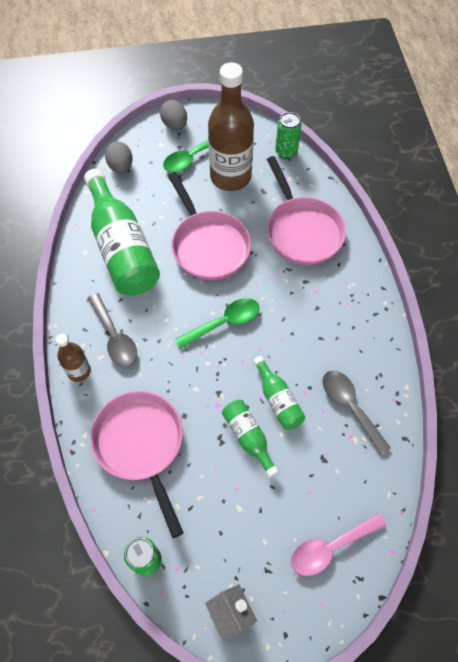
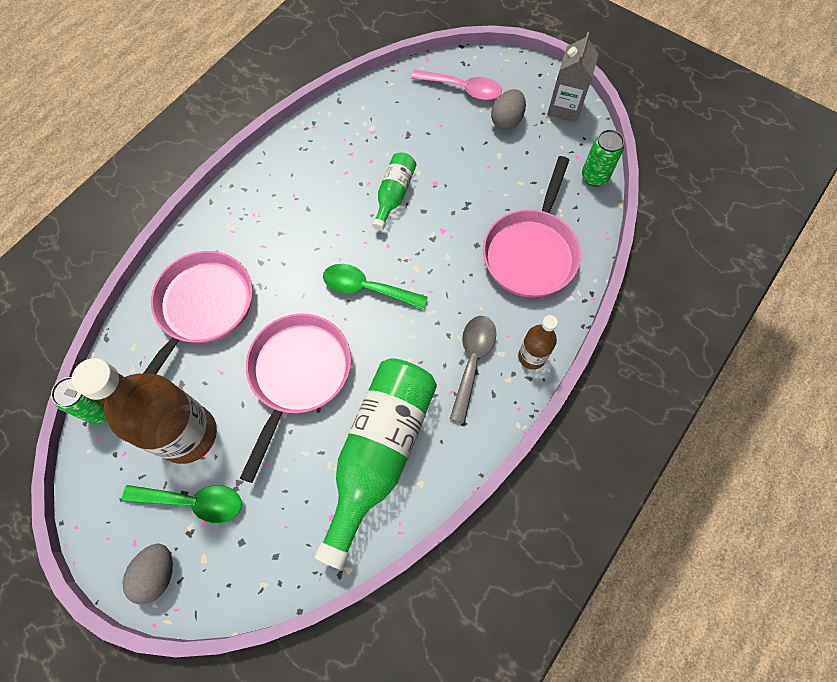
camera: 135 degrees left, 5 degrees up
grey egg [105,141,133,174] -> grey egg moved to [491,89,526,130]
green bottle [222,399,279,478] -> none
grey spoon [323,371,391,455] -> none

